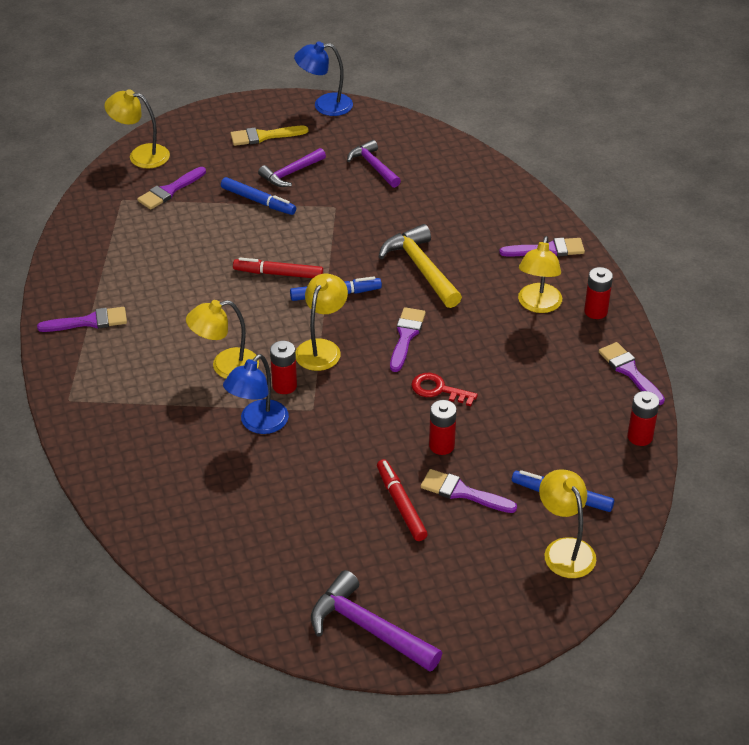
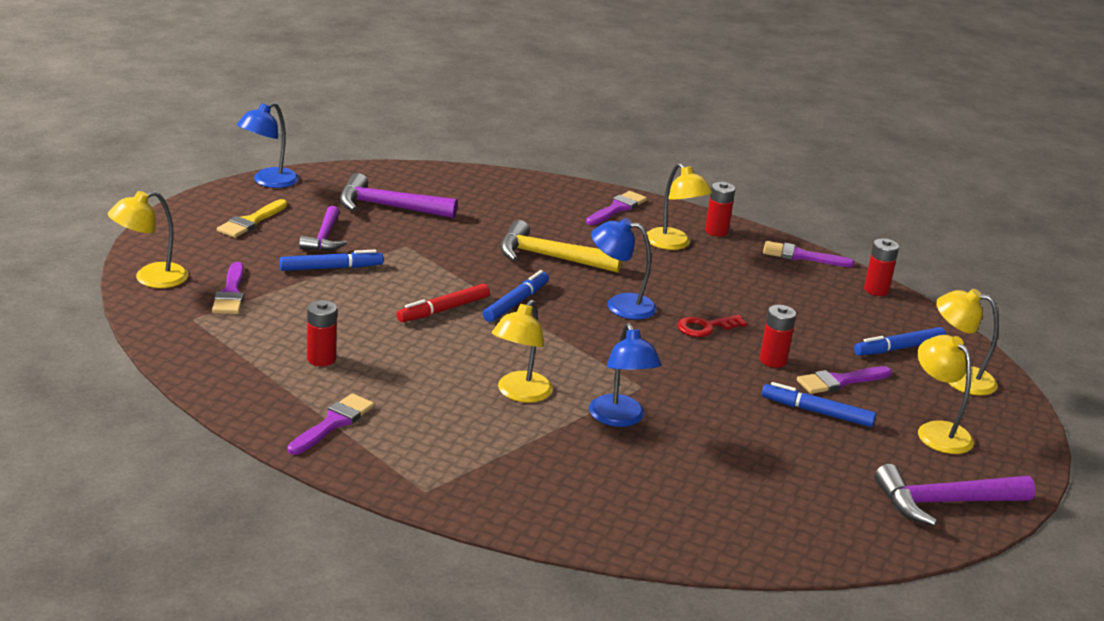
camera: 50 degrees left, 15 degrees down
red battery [270,341,297,394] -> red battery moved to [307,300,337,366]
yellow lamp [296,273,348,371] -> yellow lamp moved to [917,335,974,454]
purple hammer [347,140,401,188] -> purple hammer [340,173,458,218], size x1.51
red marker [377,459,428,541] -> blue marker [762,382,876,427]
purple brush [390,307,426,372] -> blue lamp [591,218,657,320]

